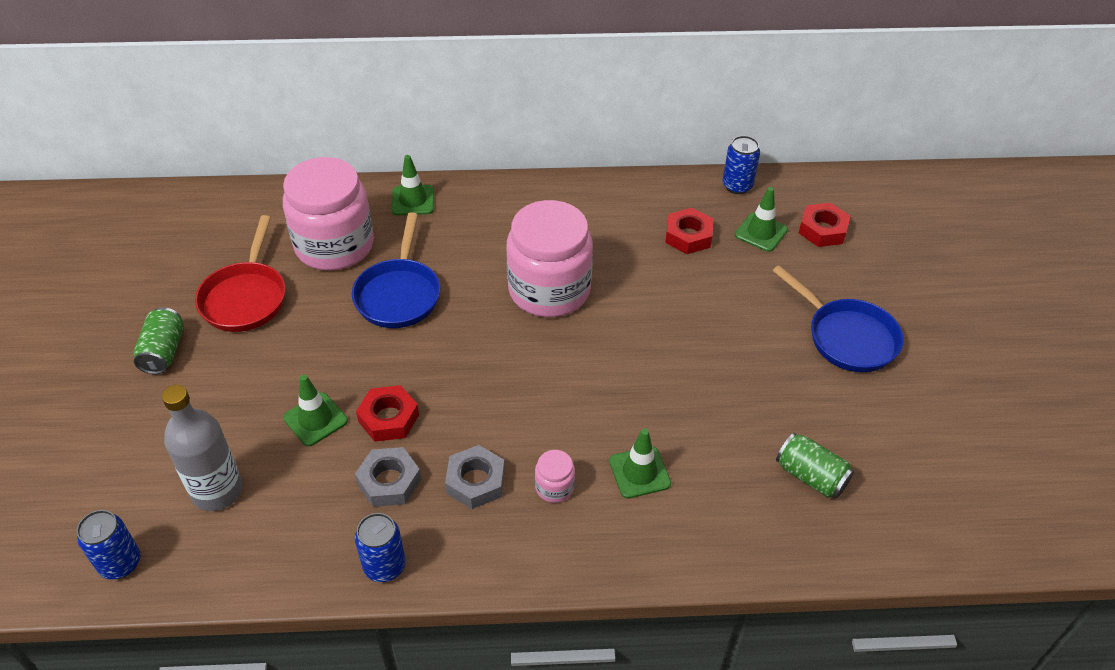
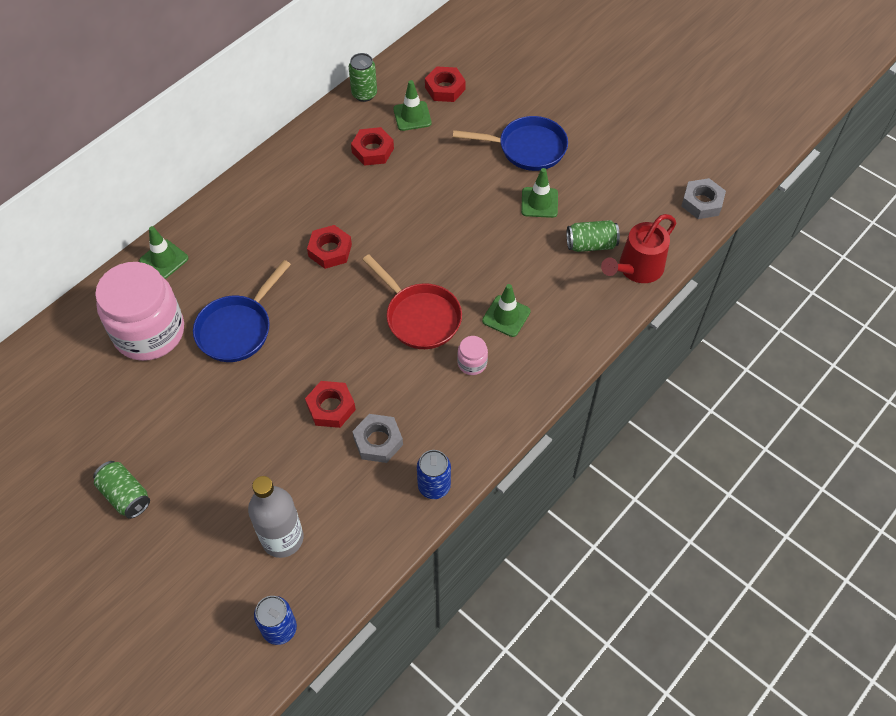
camera: 45 degrees left, 10 degrees up
red pan [195,215,286,332] -> red pan moved to [362,254,462,349]
green traffic cone [283,375,348,446] -> green traffic cone moved to [521,168,558,218]
blue pan [352,212,440,328] -> blue pan turned 75 degrees clockwise [193,260,291,362]
grey nut [445,445,505,509] -> grey nut moved to [681,178,726,219]
pink jar [506,200,593,317] -> red nut [307,225,352,269]
blue can [722,136,760,194] -> green can [348,53,377,102]
none -> red watering can [601,214,676,283]

